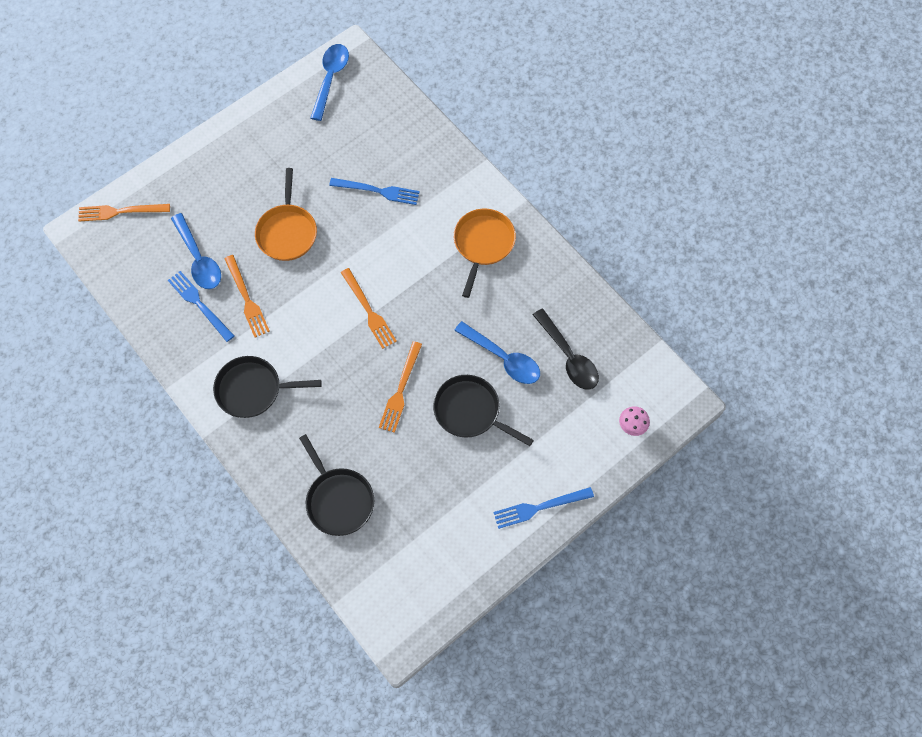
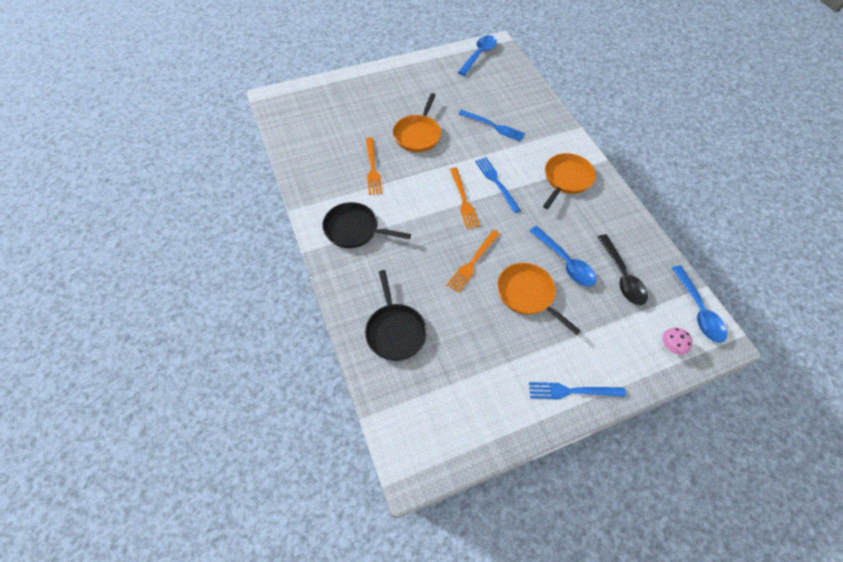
camera: 15 degrees right, 10 degrees down
orange fork [78,204,170,221] -> none
blue fork [168,271,234,342] -> blue fork moved to [475,157,521,213]
blue spoon [171,213,221,289] -> blue spoon moved to [672,266,727,343]
black pan [433,375,534,446] -> orange pan [497,263,581,335]

